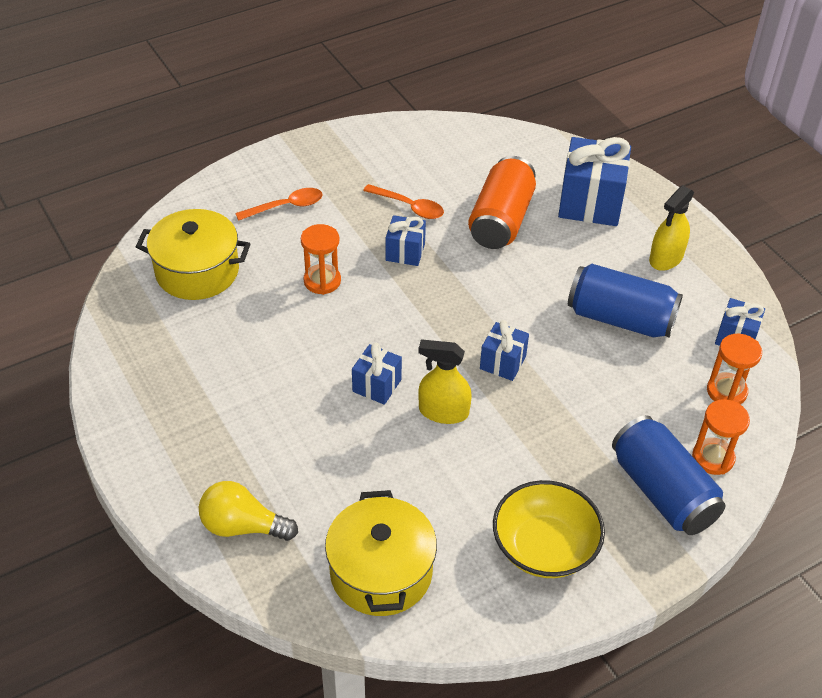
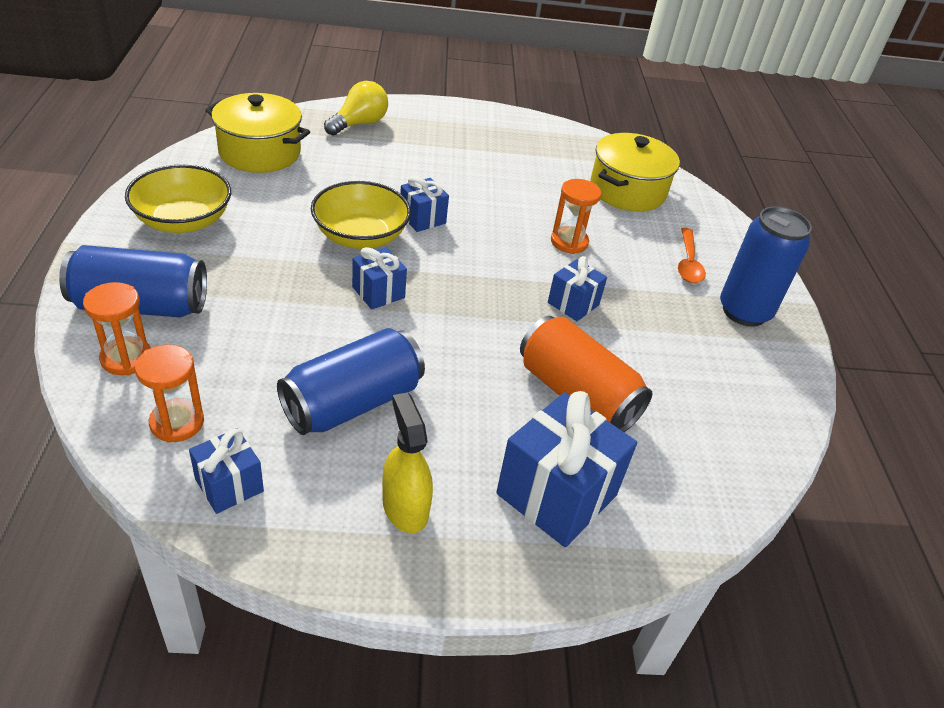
camera: 115 degrees right, 5 degrees down
orange spoon [363,184,444,219] -> none
yellow spray bottle [418,340,472,424] -> yellow bowl [311,181,411,249]
none -> blue can [720,206,812,327]

